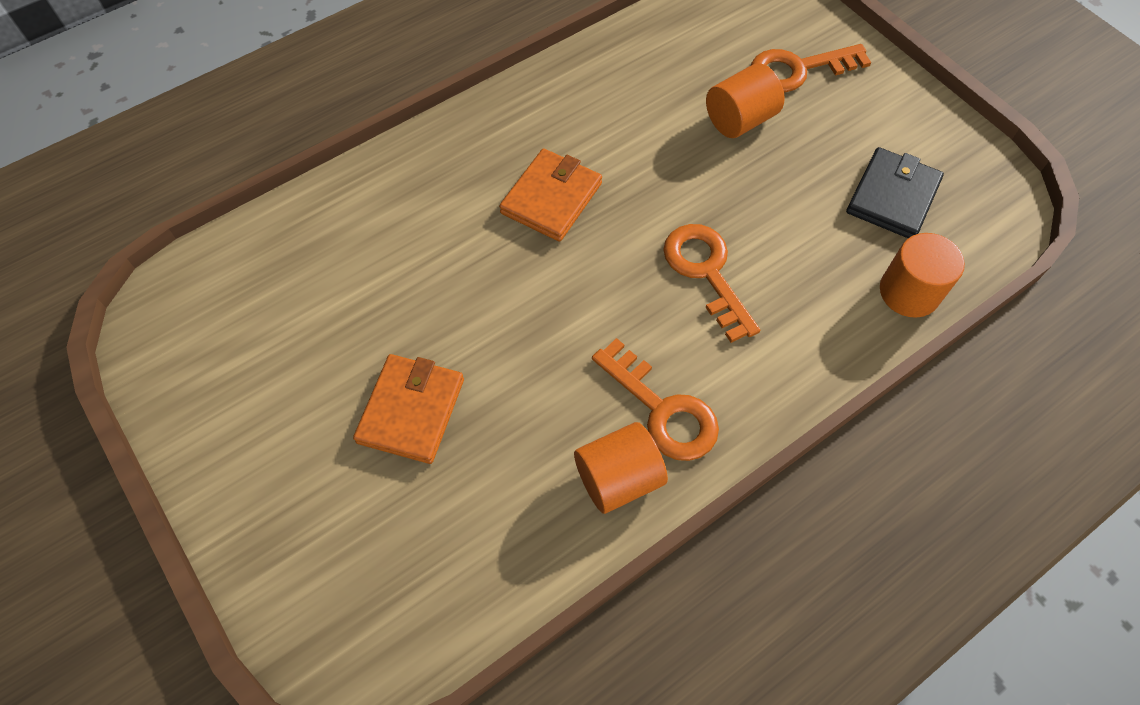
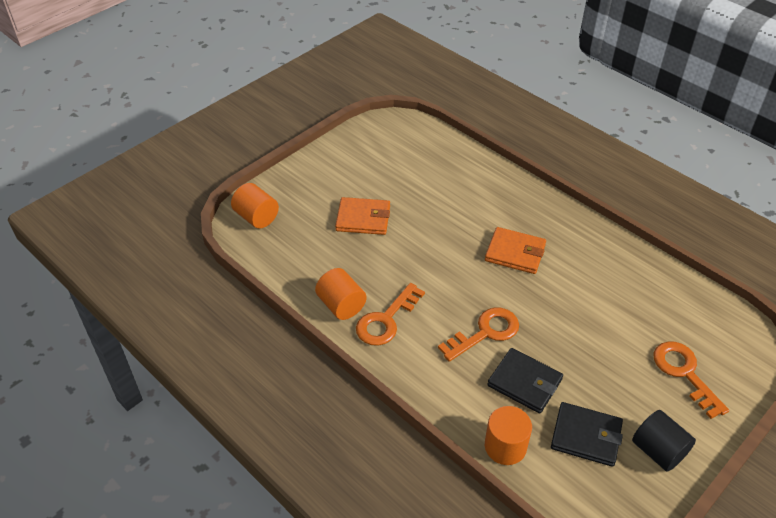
camera: 80 degrees right, 15 degrees down
orange cylinder [706,63,785,138] -> orange cylinder moved to [231,183,279,229]
none -> black wallet [487,348,563,413]
none -> black cylinder [632,410,696,472]

